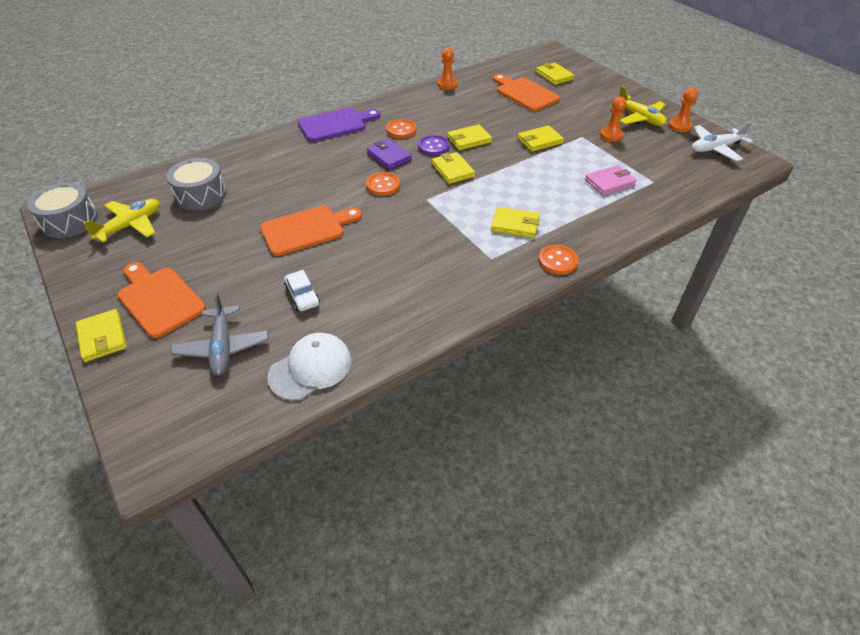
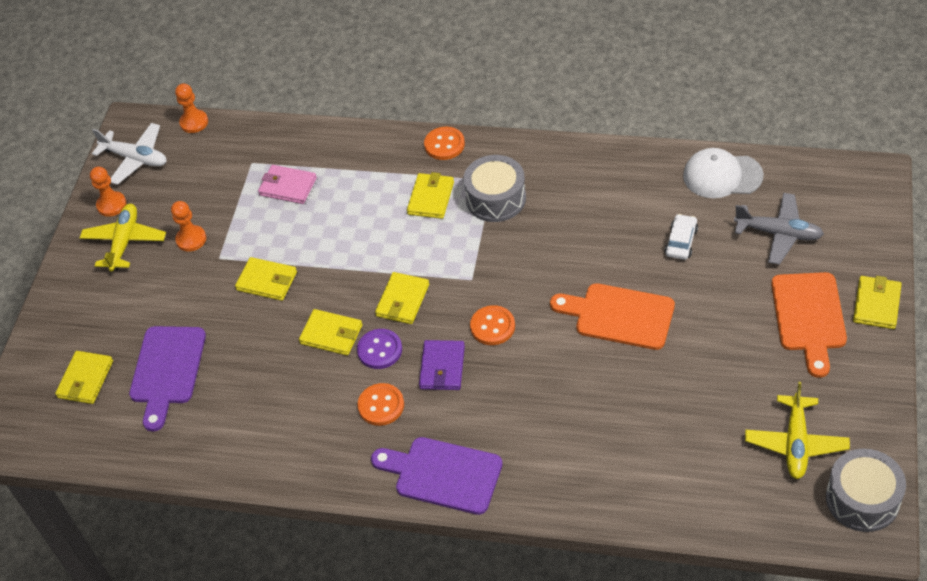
camera: 130 degrees left, 5 degrees up
yellow plane [83,199,160,243] -> yellow plane turned 75 degrees counterclockwise [745,382,850,479]
grey drum [166,158,227,210] -> grey drum moved to [463,155,526,222]
grey plane [171,292,269,376] -> grey plane turned 75 degrees clockwise [734,193,824,265]
orange pawn [437,48,457,90] -> orange pawn moved to [175,83,208,133]
yellow wallet [491,207,540,238] -> yellow wallet turned 45 degrees clockwise [407,172,454,219]
orange cutting board [493,74,560,111] -> purple cutting board [129,326,206,432]

